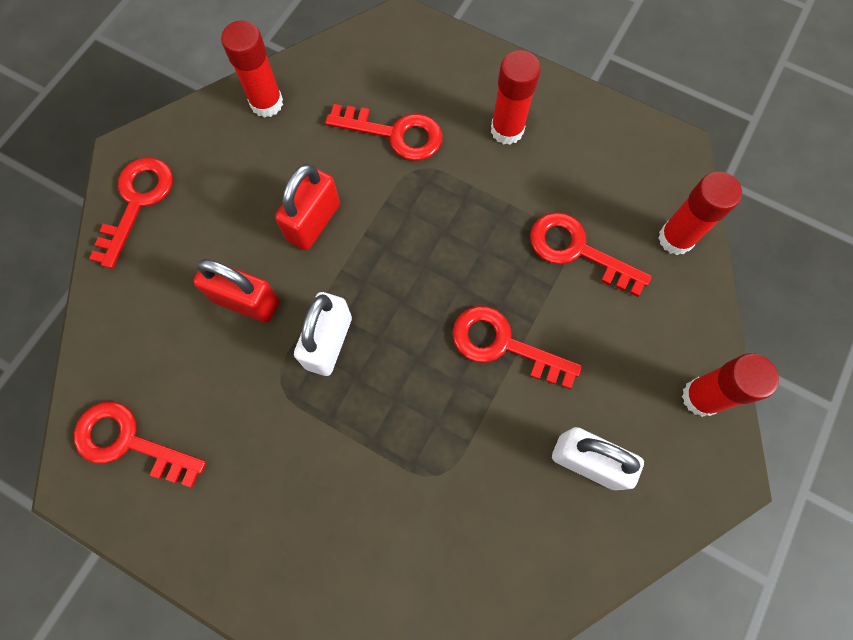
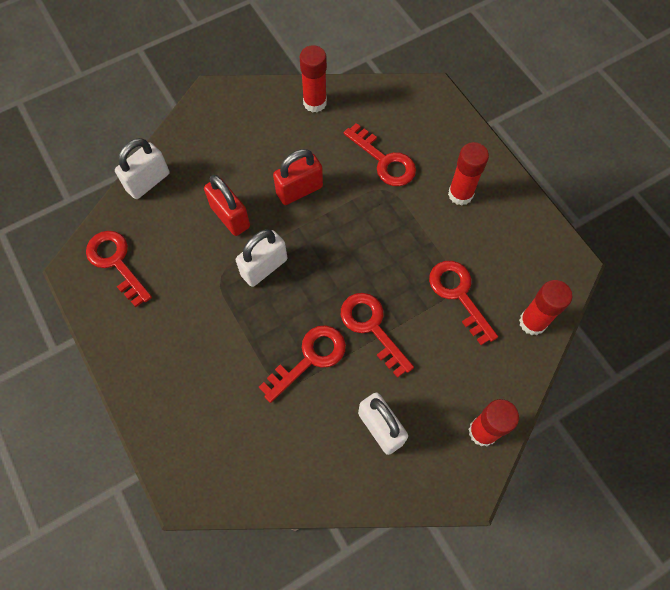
camera: 30 degrees right, 5 degrees down
red key [89,157,173,269] -> red key moved to [259,325,346,403]
none -> white padlock [115,138,170,199]

